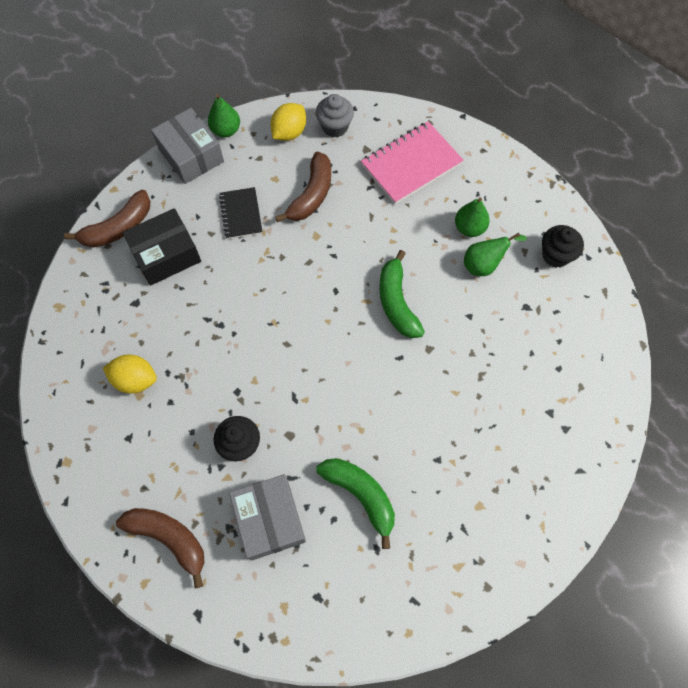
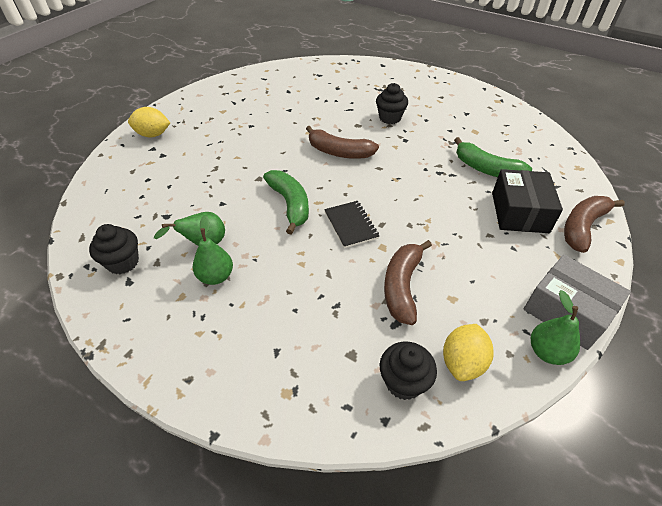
camera: 170 degrees right, 20 degrees down
yellow lemon [103,354,157,393] -> yellow lemon moved to [128,107,170,138]
brown banana [116,508,205,589] -> brown banana moved to [306,126,379,159]
black box [122,208,201,286] -> black box turned 45 degrees counterclockwise [492,169,563,233]
black notebook [219,187,263,239] -> black notebook moved to [324,201,379,248]
grey box [229,474,306,560] -> none
grey cupcake [316,94,354,138] -> black cupcake [380,342,437,400]
green banana [316,458,395,549] -> green banana moved to [454,137,532,177]
pink notebook [361,121,464,204] -> none

